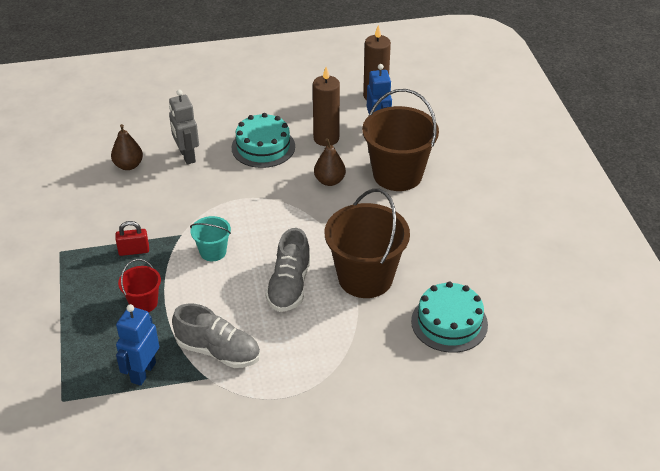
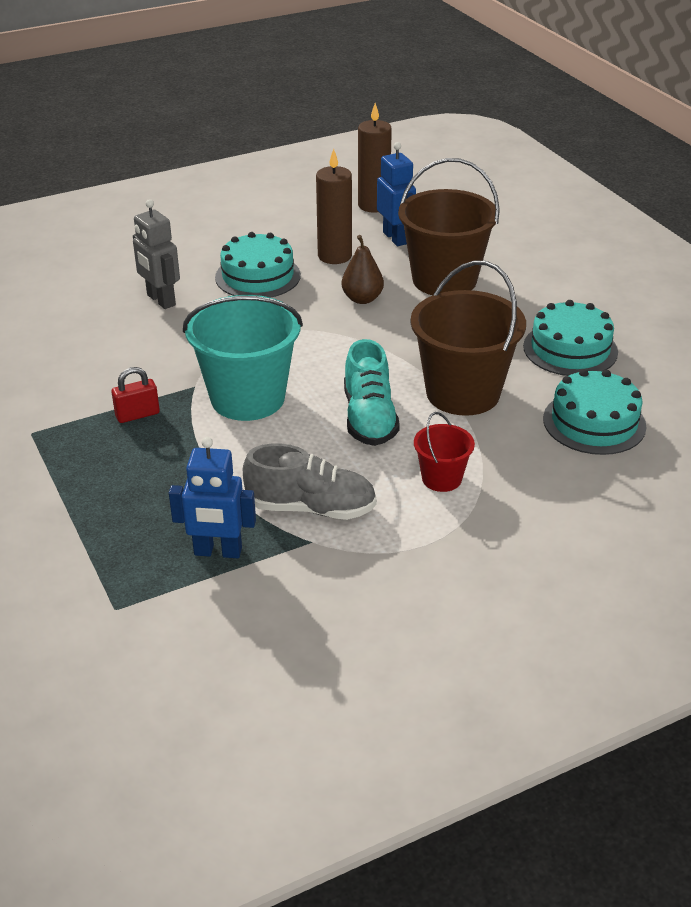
camera: 15 degrees left, 5 degrees down
brown pear [111,124,143,170] -> none
blue robot [116,304,159,386] -> blue robot turned 90 degrees counterclockwise [169,437,256,558]
red bucket [118,259,161,312] -> red bucket moved to [414,412,475,492]
turquoise bucket [190,216,231,261] -> turquoise bucket [183,295,303,421], size x2.03
grey shoe [265,228,311,312] -> turquoise shoe [344,339,400,446]
none -> turquoise cake [523,300,618,376]

